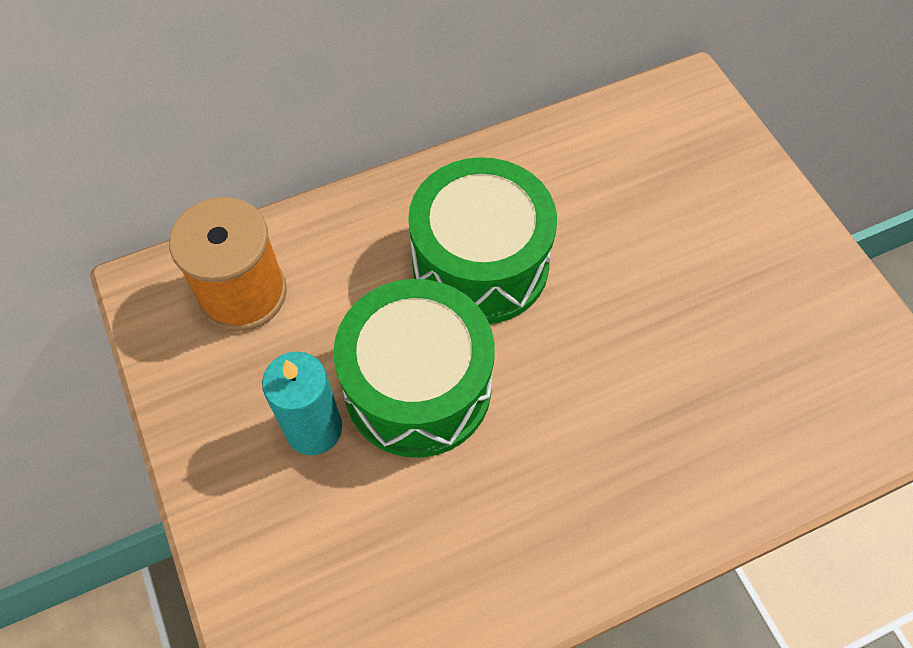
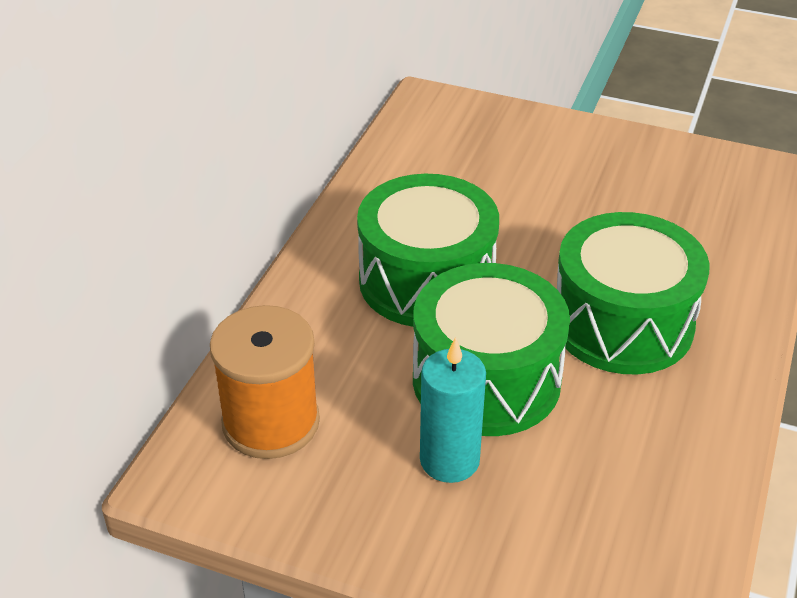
camera: 45 degrees left, 20 degrees down
none -> green drum [557,212,710,374]

